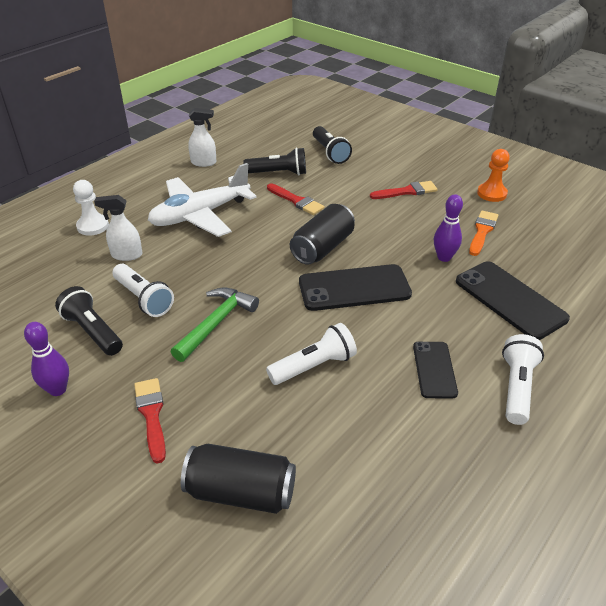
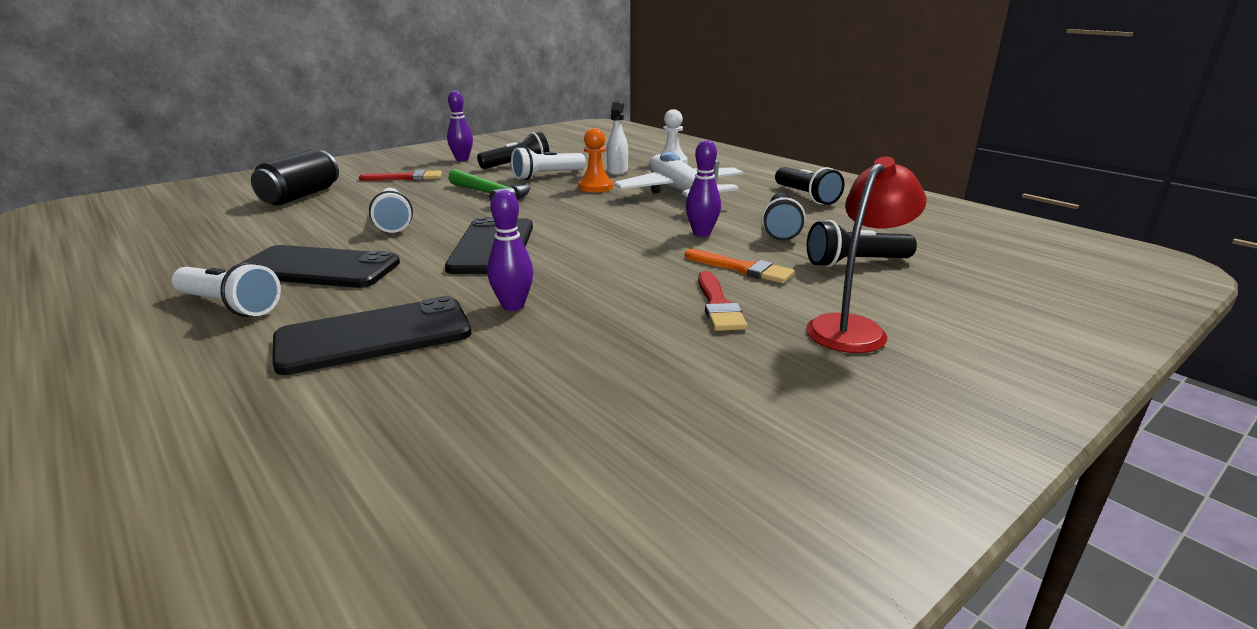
camera: 100 degrees right, 15 degrees down
white spray bottle [188,108,217,167] -> black flashlight [775,167,844,205]
red brush [267,183,324,215] -> purple bowling pin [686,140,721,237]
black can [290,204,355,265] -> none
black phone [413,342,458,398] -> black phone [241,245,400,288], size x1.67
orange brush [469,211,499,256] -> orange brush moved to [685,249,794,283]
orange pawn [477,149,510,202] -> orange pawn moved to [578,128,613,193]
none -> red lamp [806,156,927,353]

